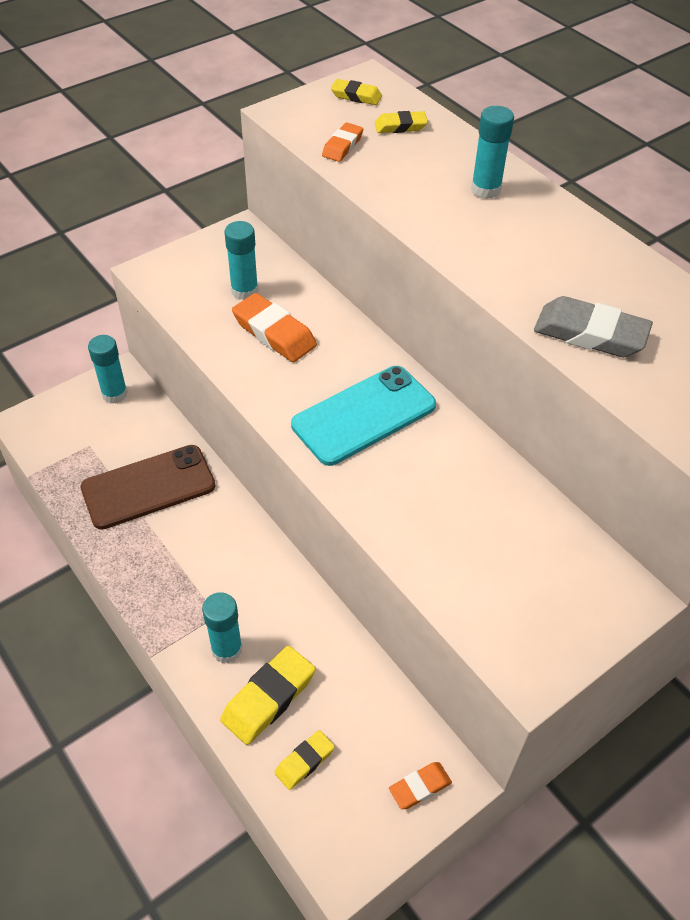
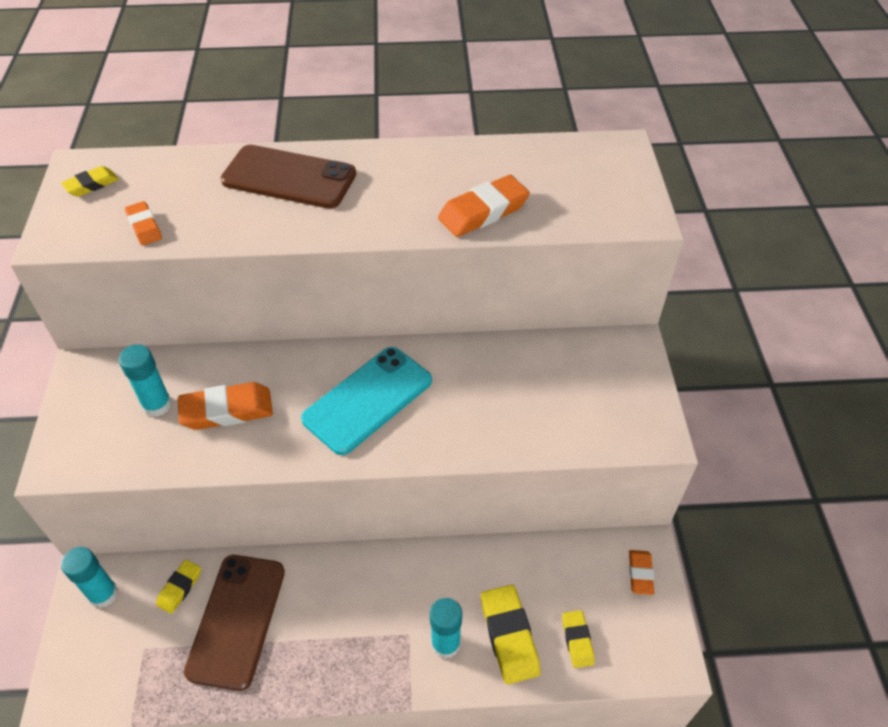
camera: 55 degrees left, 0 degrees up
turquoise phone [291,366,436,466] -> turquoise phone turned 45 degrees clockwise [301,347,432,455]
yellow eraser [375,111,428,133] -> yellow eraser moved to [156,560,201,614]
turquoise glue stick [471,106,514,199] -> brown phone [221,145,356,208]
grey eraser [534,296,653,357] -> orange eraser [438,175,530,237]

